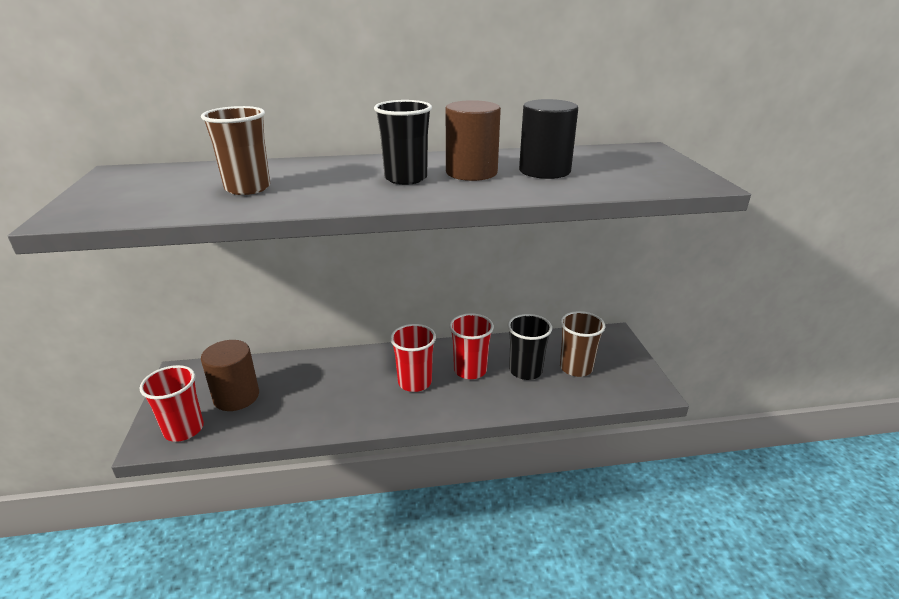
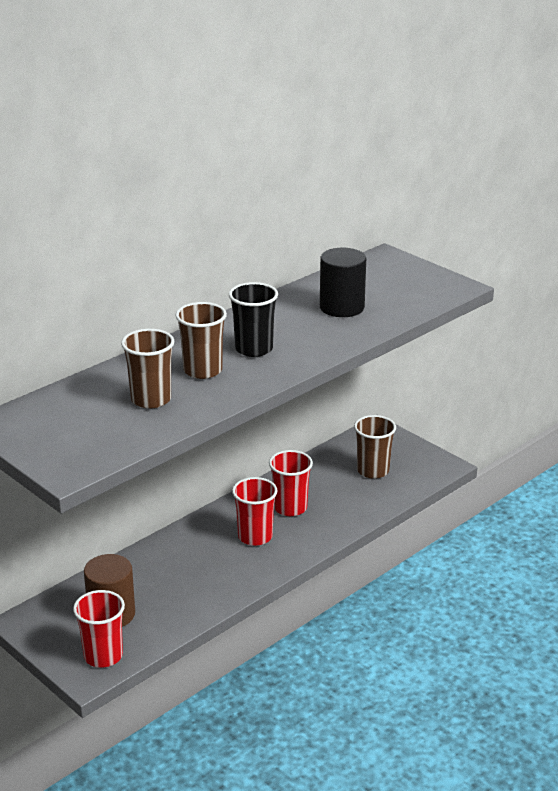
camera: 35 degrees left, 0 degrees up
brown cylinder [446,100,501,181] -> none
black cup [507,314,552,380] -> none
none -> brown cup [175,302,227,379]

